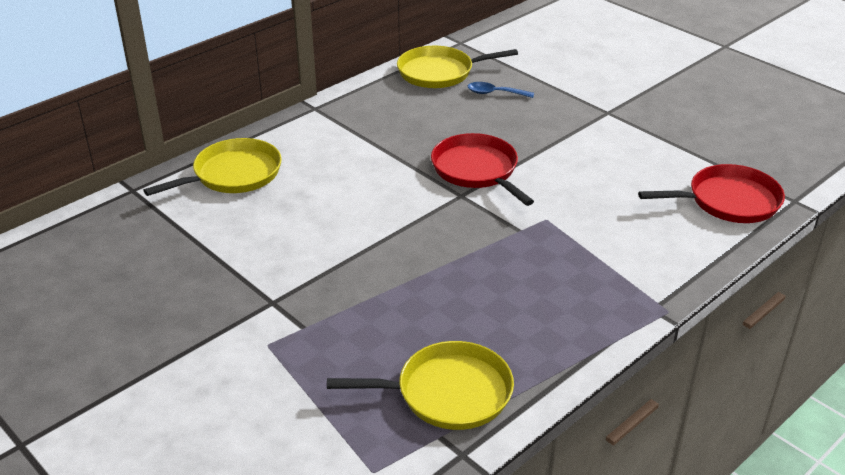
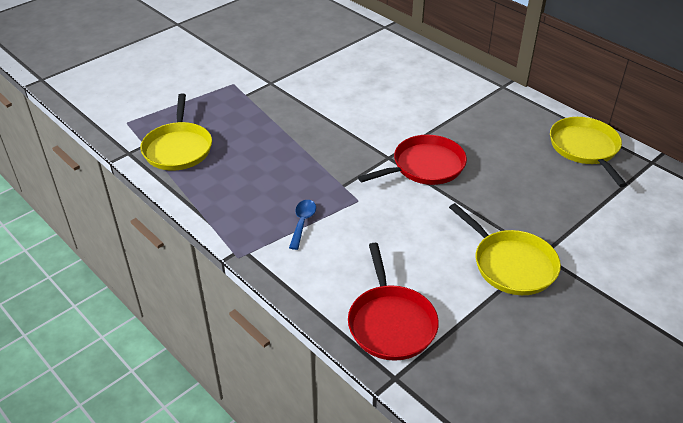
camera: 90 degrees right, 5 degrees up
yellow pan [143,138,282,196] -> yellow pan moved to [449,203,561,295]
blue spoon [468,82,534,98] -> blue spoon moved to [289,200,316,250]

